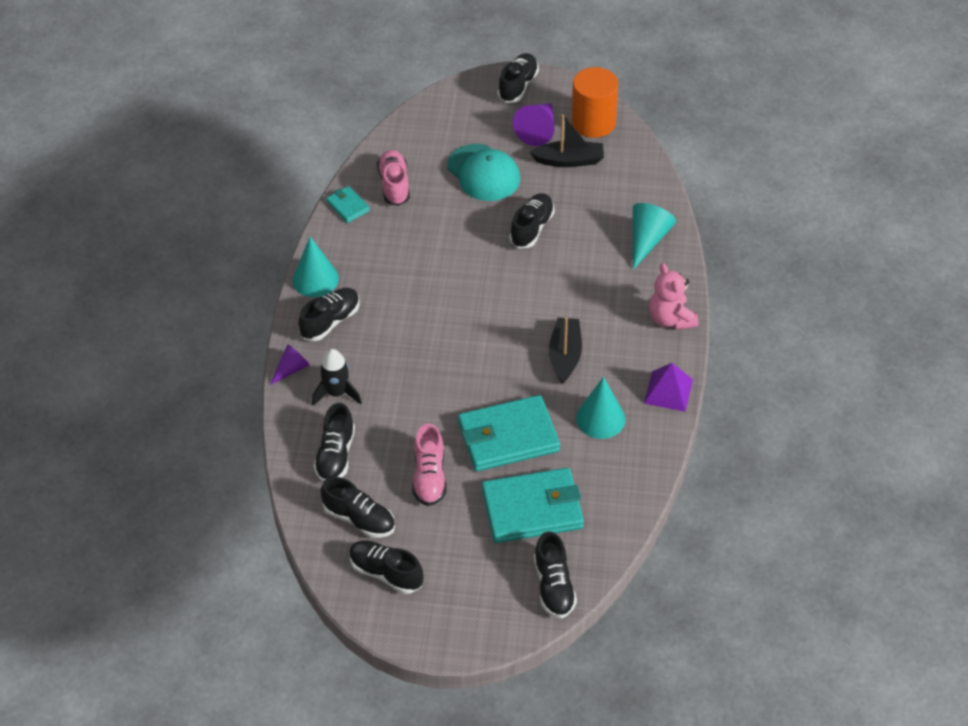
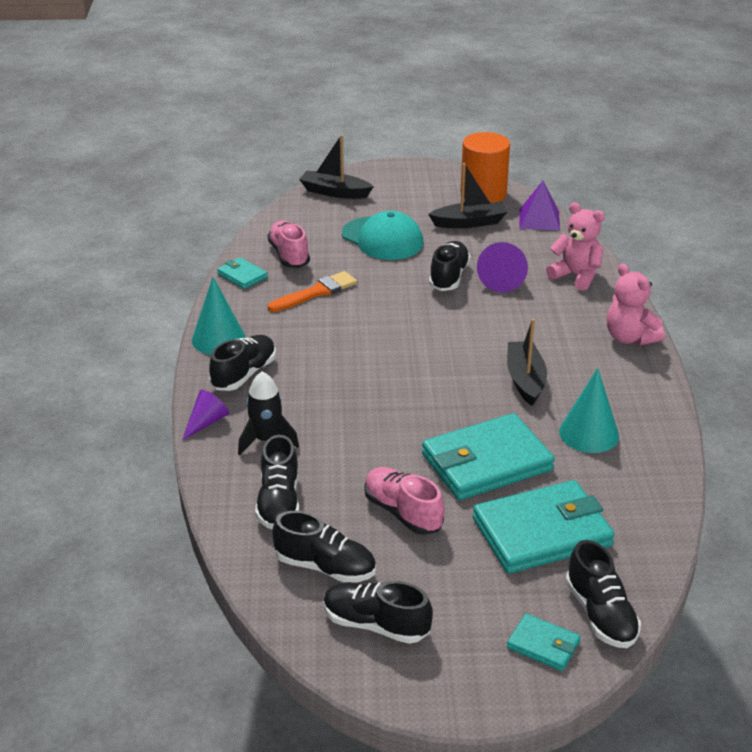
camera: 10 degrees left, 15 degrees down
pink shoe [412,424,447,506] -> pink shoe turned 150 degrees clockwise [364,467,444,535]
black shoe [498,53,539,103] -> none
purple cone [513,104,554,146] -> purple cone moved to [477,242,528,293]
turquoise cone [633,203,676,270] -> pink teddy bear [546,202,605,291]
purple pyramid [644,363,693,412] -> purple pyramid moved to [519,181,560,231]
none -> orange brush [268,271,357,312]
none -> black boat [299,135,374,199]
none -> turquoise wallet [507,613,580,671]

